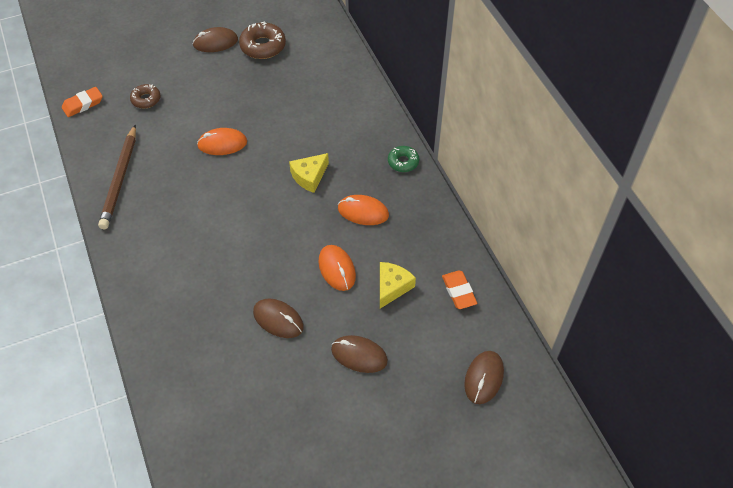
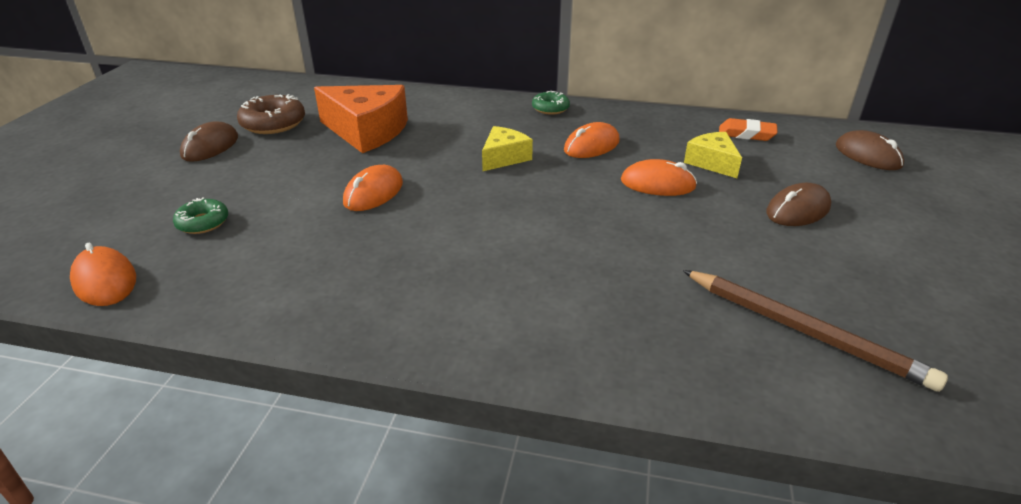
camera: 55 degrees left, 20 degrees down
orange eraser [62,87,103,117] -> orange mouse [70,243,136,306]
brown pencil [98,125,136,229] -> brown pencil moved to [682,270,948,392]
brown donut [130,84,161,108] -> green donut [173,197,228,234]
brown mouse [253,299,304,338] -> none
yellow cheese [289,153,329,193] -> yellow cheese turned 135 degrees counterclockwise [482,126,533,171]
none -> orange cheese [314,85,408,153]

